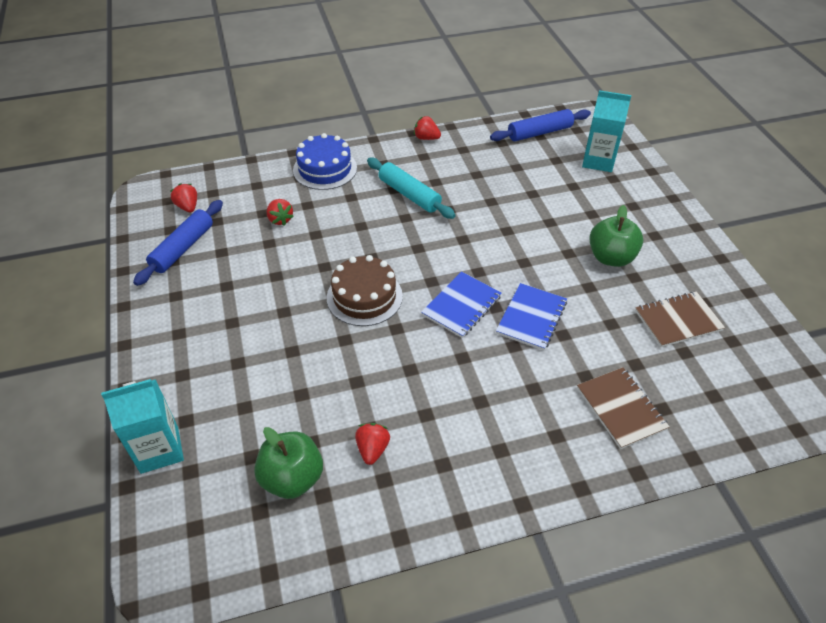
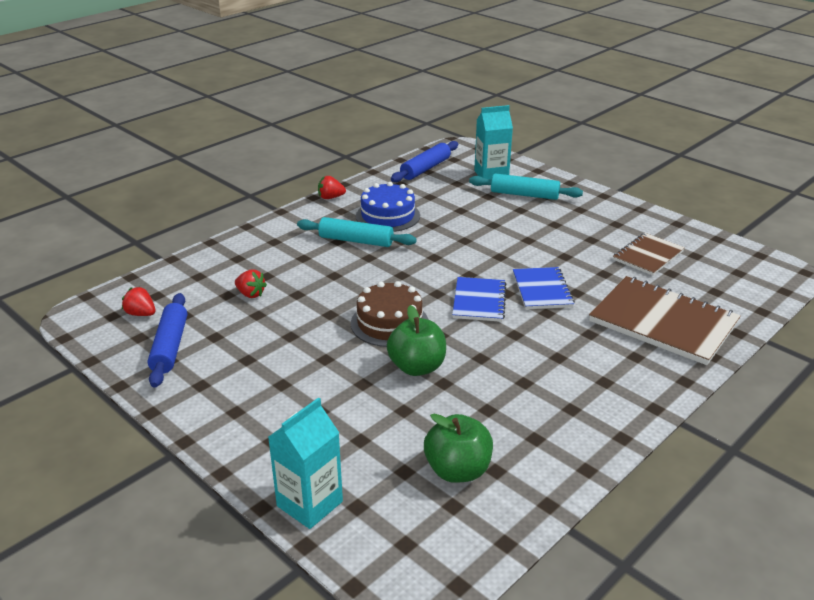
camera: 30 degrees left, 15 degrees down
blue cake [293,133,357,190] -> blue cake moved to [356,182,420,232]
red strawberry [355,423,390,465] -> none
brown notebook [577,367,670,449] -> brown notebook [589,276,741,365], size x1.73
green apple [589,205,643,267] -> green apple moved to [387,305,446,376]
none -> turquoise rolling pin [469,173,583,200]

